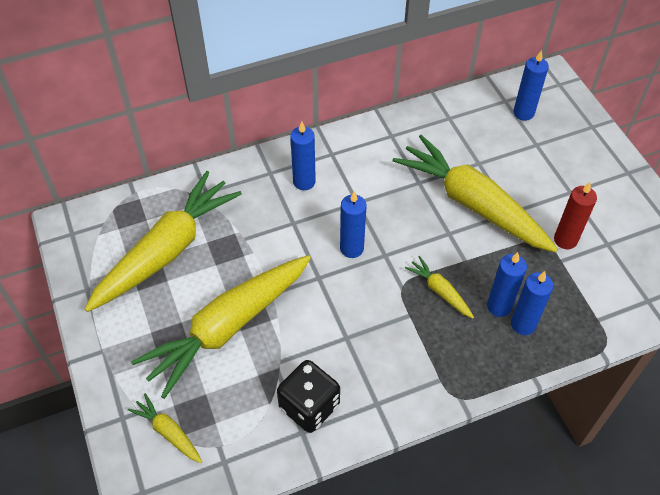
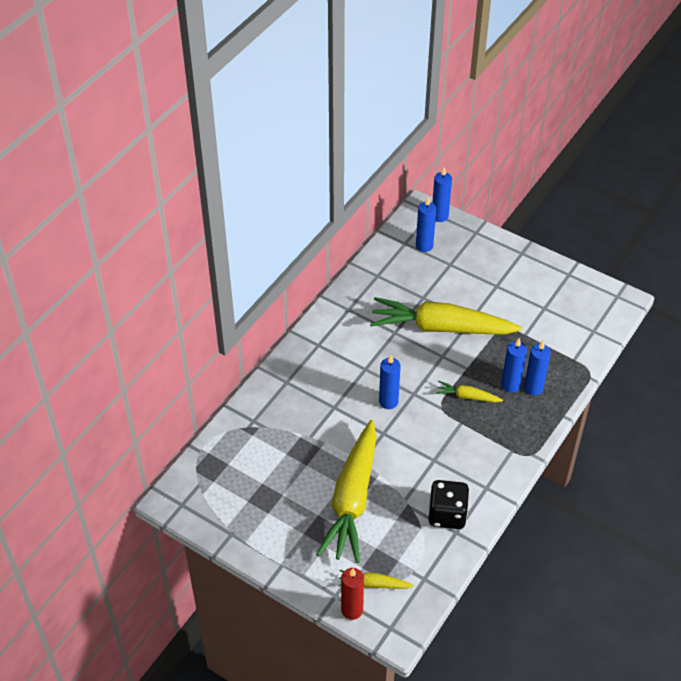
camera: 35 degrees left, 5 degrees down
yellow carrot [84,171,242,312] -> none
blue candle [290,122,316,190] -> blue candle moved to [432,167,452,222]
red candle [554,182,597,249] -> red candle moved to [341,568,364,620]

